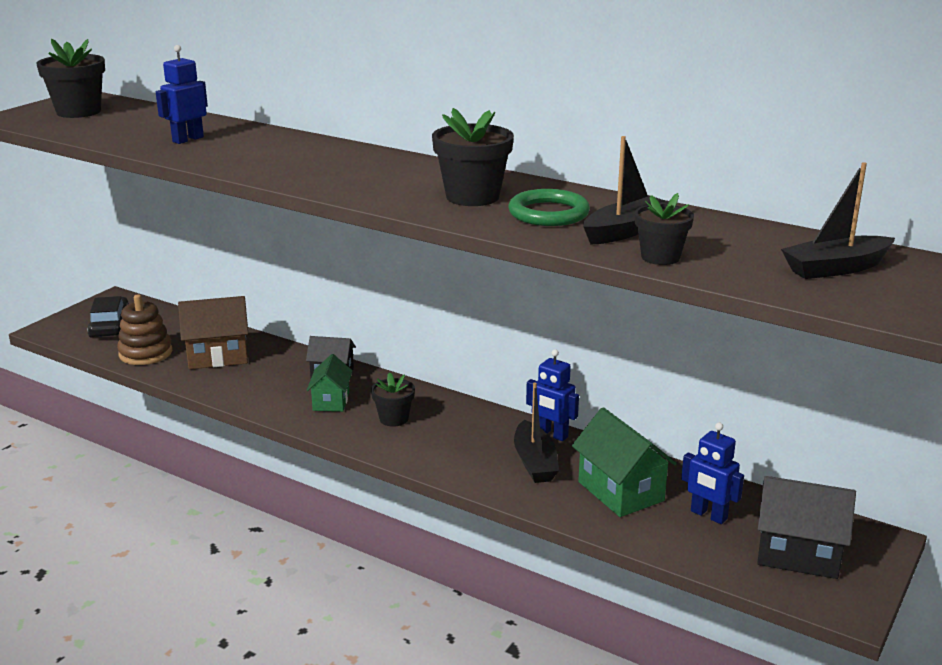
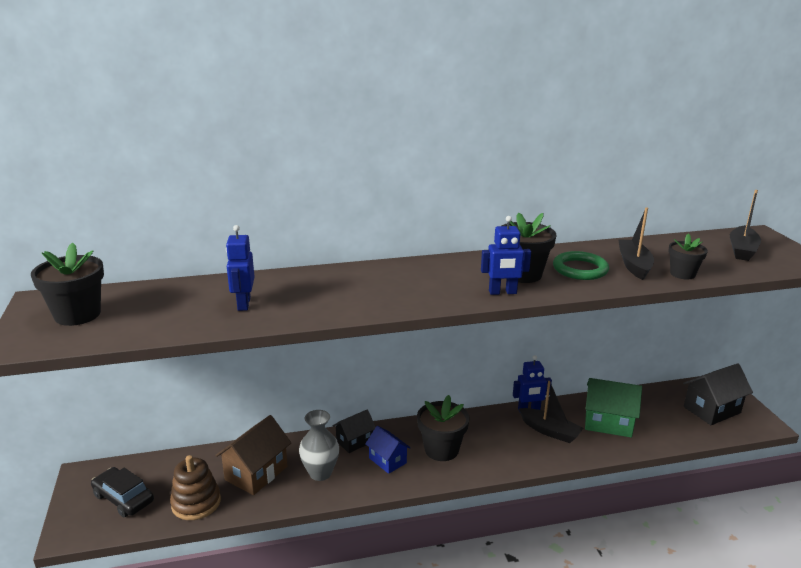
camera: 45 degrees left, 0 degrees up
green house [307,354,353,412] -> blue house [365,426,411,474]
black flower pot [371,372,415,427] -> black flower pot [417,395,470,461], size x1.58
blue robot [681,423,744,524] -> blue robot moved to [481,216,531,295]
none -> grey vase [299,410,339,481]

